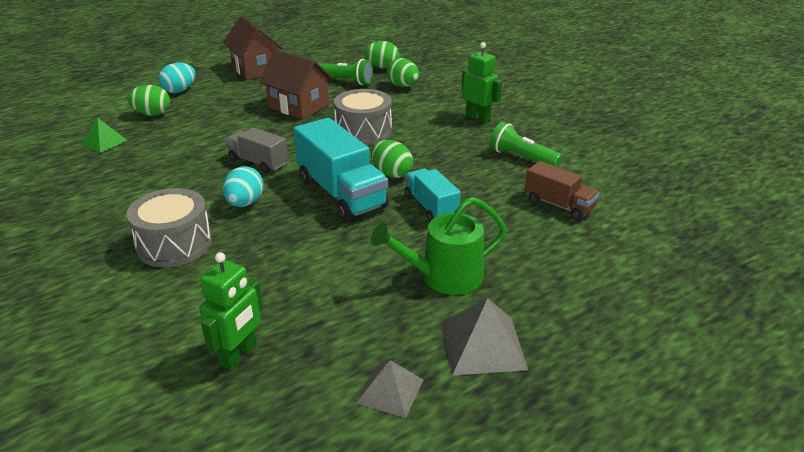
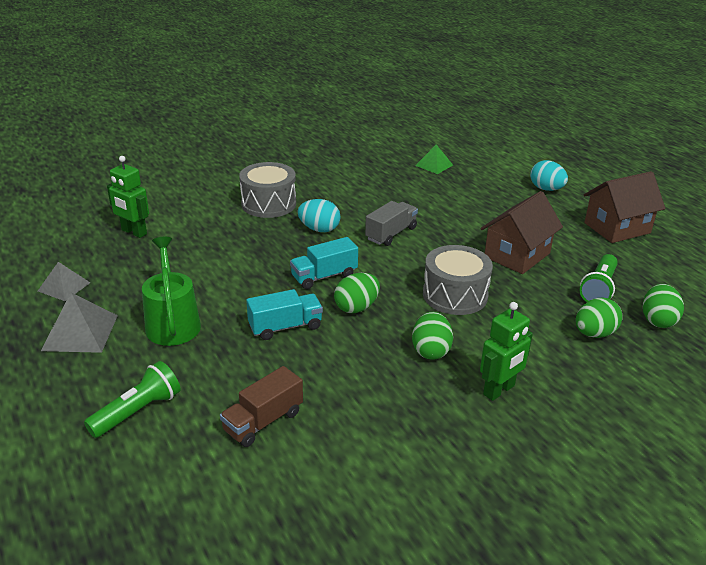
camera: 95 degrees right, 0 degrees up
green egg [127,85,170,116] -> green egg moved to [412,312,453,360]
turquoise truck [294,118,389,221] -> turquoise truck [290,237,358,289], size x0.59
green flashlight [490,122,562,167] -> green flashlight moved to [84,361,181,438]

